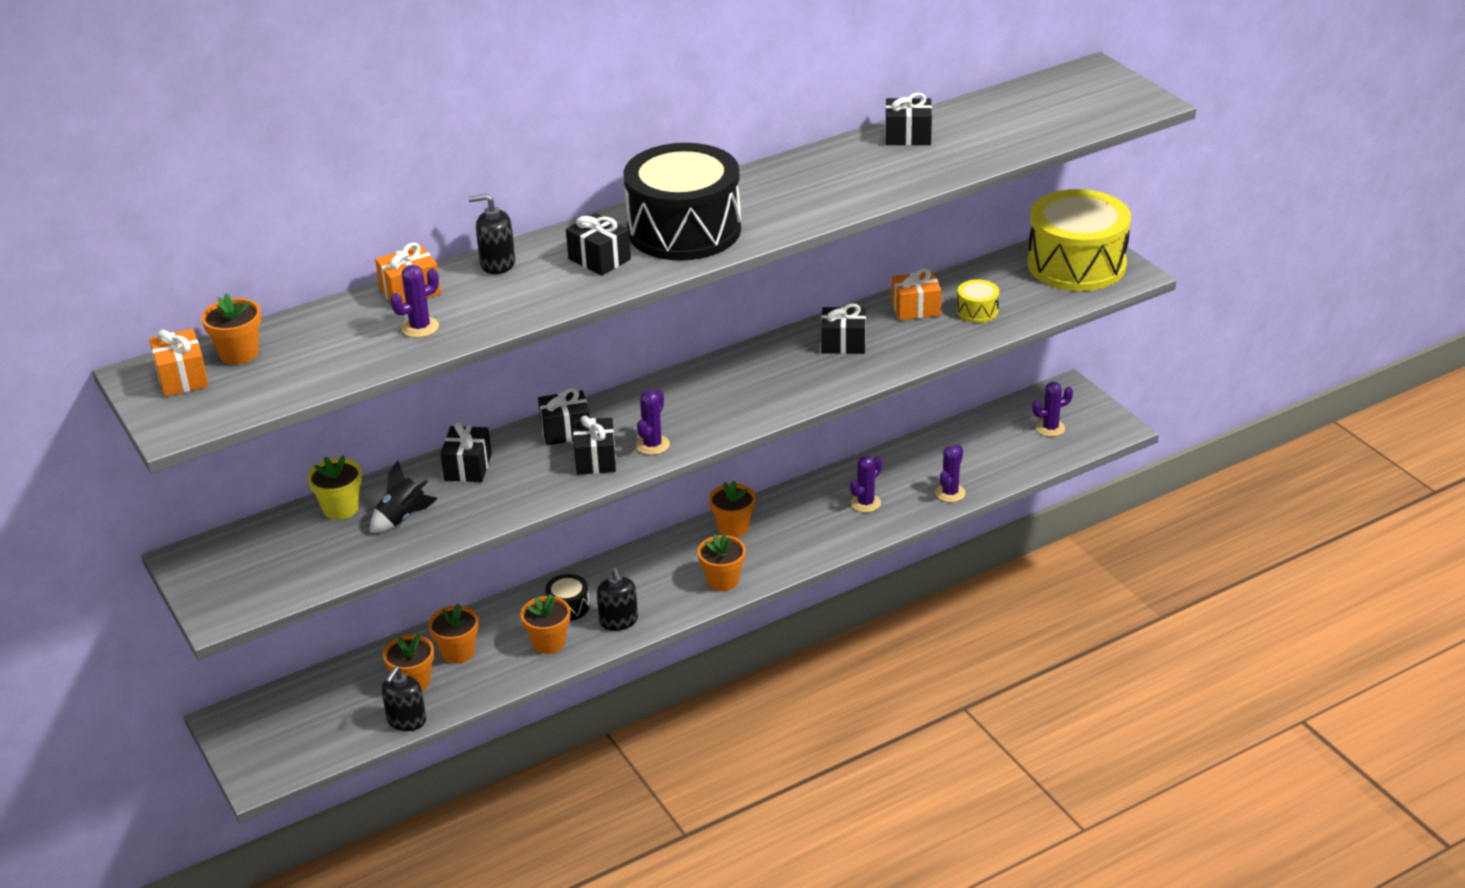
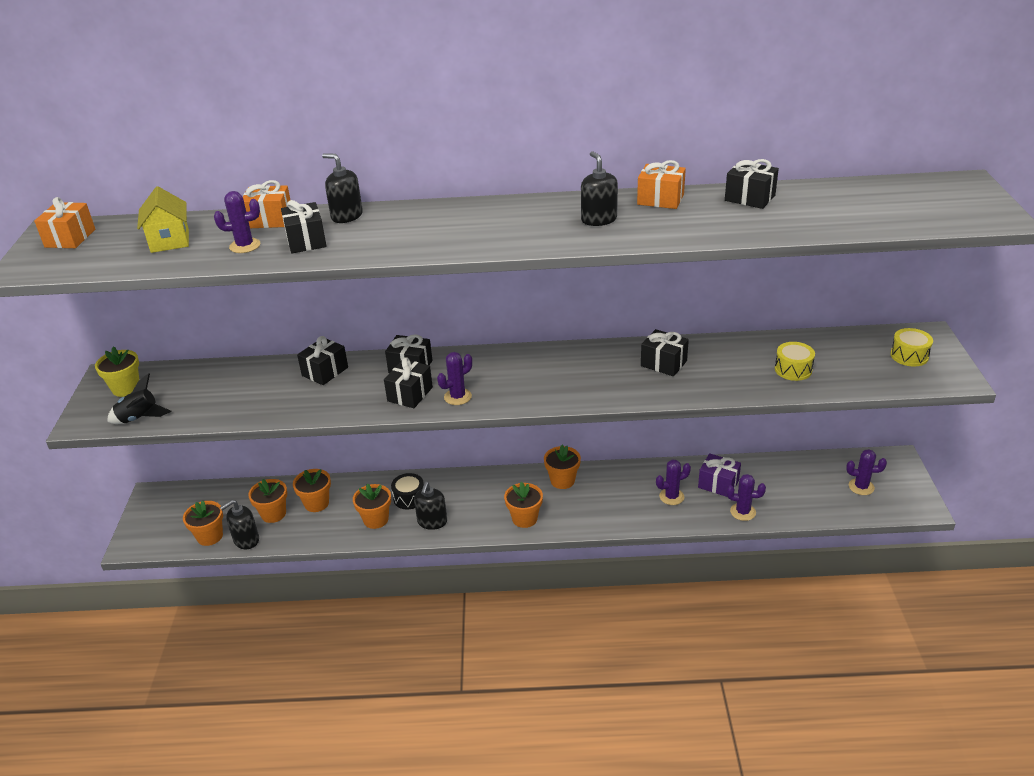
camera: 30 degrees right, 0 degrees up
orange flower pot [201,293,261,364] -> orange flower pot moved to [183,500,223,546]
yellow flower pot [307,455,362,520] -> yellow flower pot moved to [95,347,139,397]
black rocket [370,460,438,533] -> black rocket moved to [107,373,171,424]
black gift [566,213,631,276] -> black gift moved to [281,200,327,253]
black drum [624,143,741,261] -> none
orange gift [891,268,942,321] -> orange gift moved to [637,160,686,209]
purple cactus [935,445,965,502] -> purple cactus turned 45 degrees clockwise [726,474,766,521]
yellow drum [1027,189,1131,291] -> yellow drum [890,328,933,367], size x0.41
none -> yellow house [137,186,189,253]
none -> black soap dispenser [581,151,618,226]
none -> purple gift [698,453,741,497]

